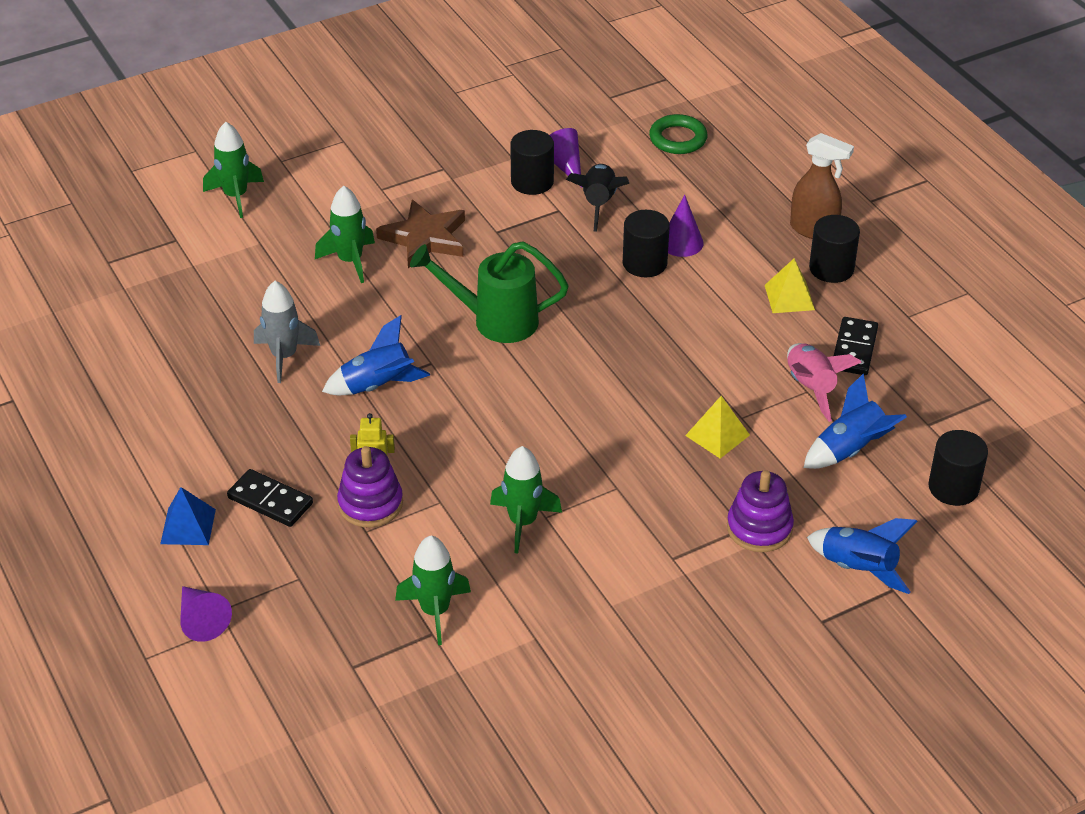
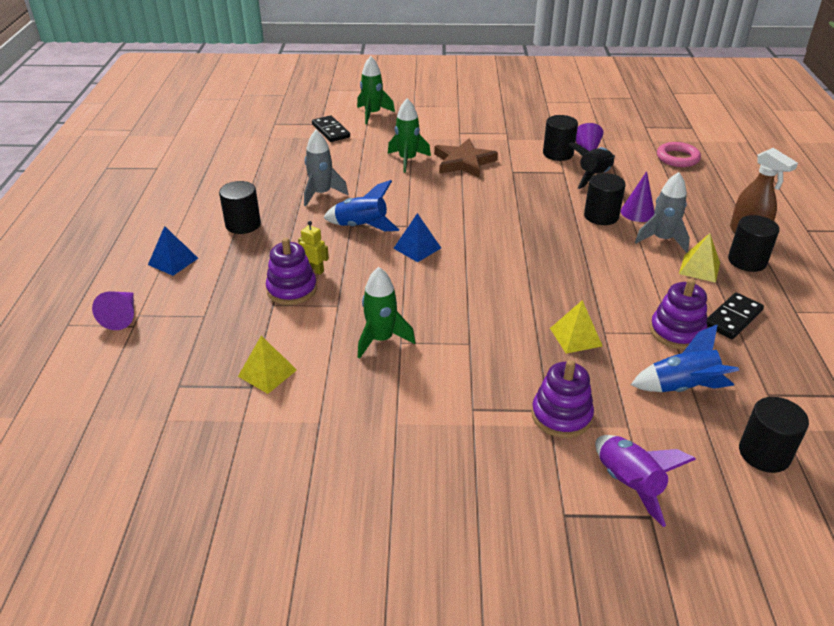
camera: 30 degrees right, 5 degrees down
black domino [227,469,313,527] -> black domino moved to [312,115,350,142]
green rocket [395,536,471,645] -> yellow pyramid [238,336,297,394]
green watering can [410,242,569,343] -> none
green ring [649,114,707,154] -> pink ring [657,142,701,167]
pink rocket [787,343,862,422] -> purple stacking toy [650,278,707,350]
blue rocket [807,518,917,594] -> purple rocket [595,435,696,527]
none -> black cylinder [219,181,261,234]
none -> blue pyramid [393,213,441,262]
none -> grey rocket [635,172,690,253]

